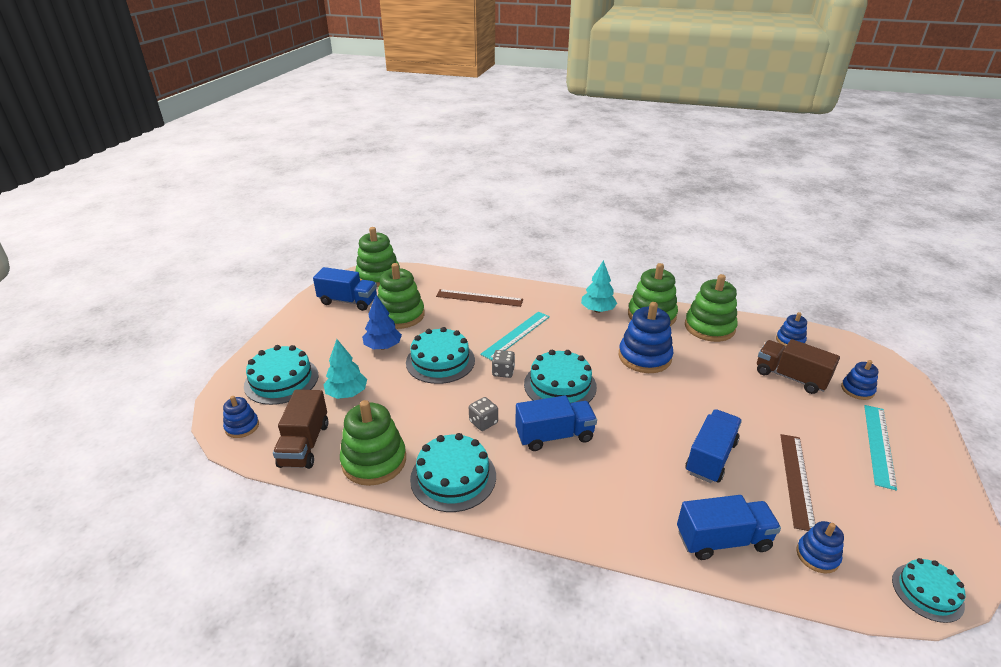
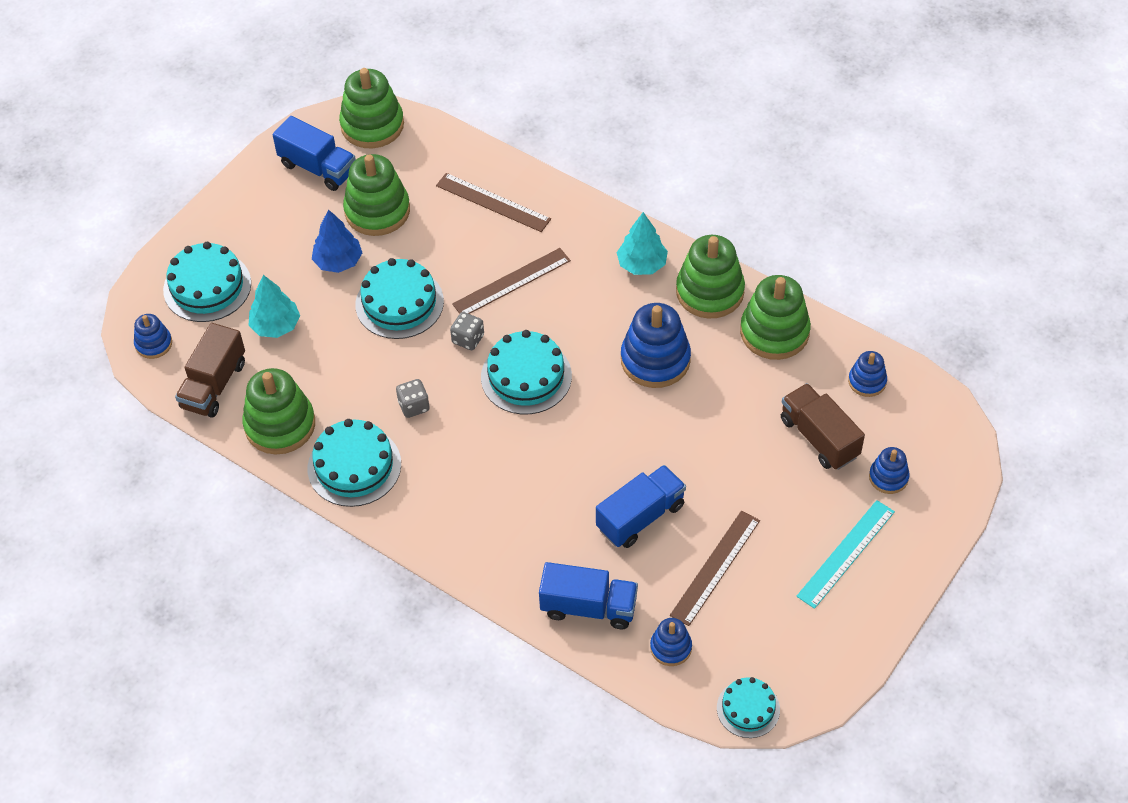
camera: 20 degrees right, 20 degrees up
turquoise ruler [480,312,550,360] -> brown ruler [452,248,571,314]
blue truck [515,396,597,451] -> none

